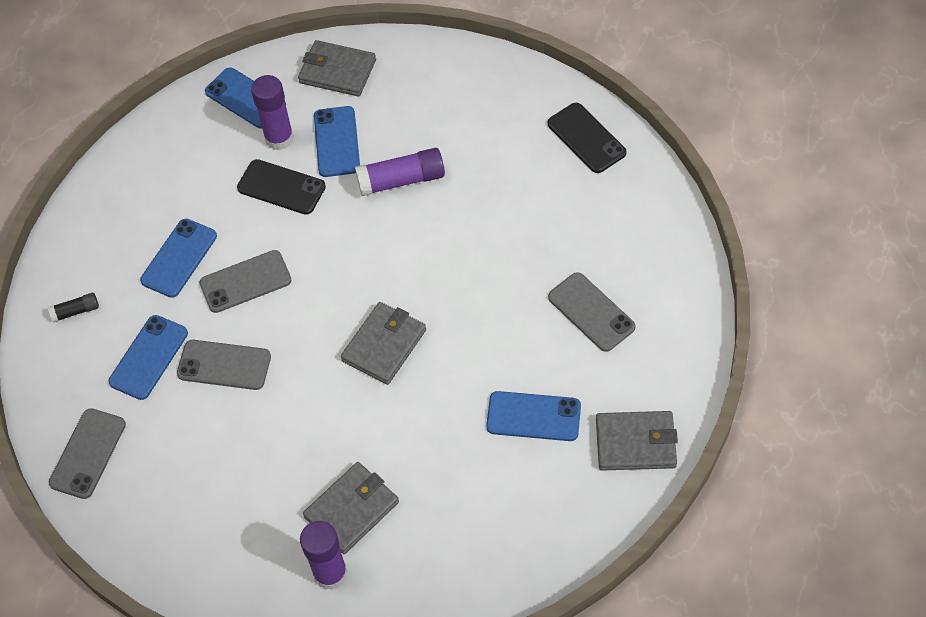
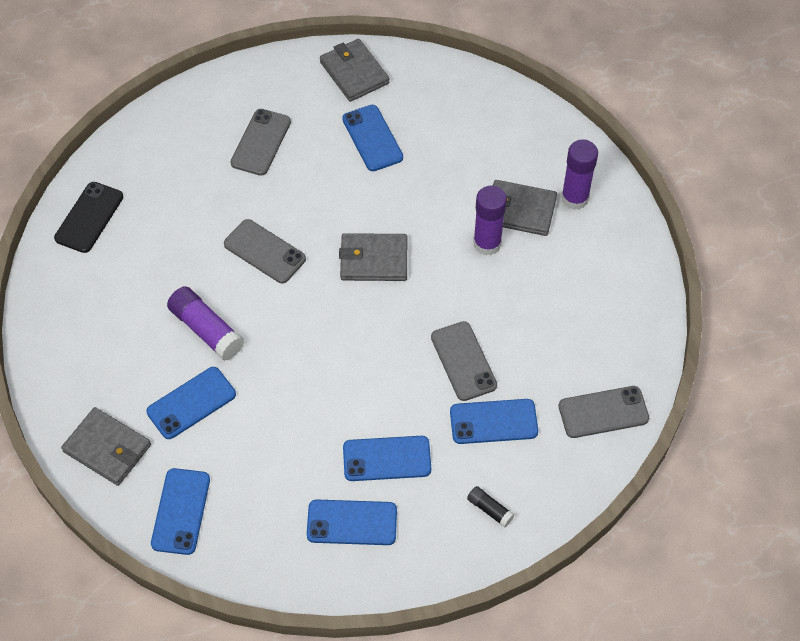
camera: 125 degrees left, 0 degrees up
grey phone [199,250,292,313] -> grey phone moved to [224,219,306,283]
black phone [237,159,326,215] -> none
purple glue stick [251,75,294,150] -> purple glue stick moved to [473,186,507,255]
grey wallet [298,40,376,97] -> grey wallet turned 45 degrees counterclockwise [61,407,151,486]
none -> blue phone [307,500,397,545]

